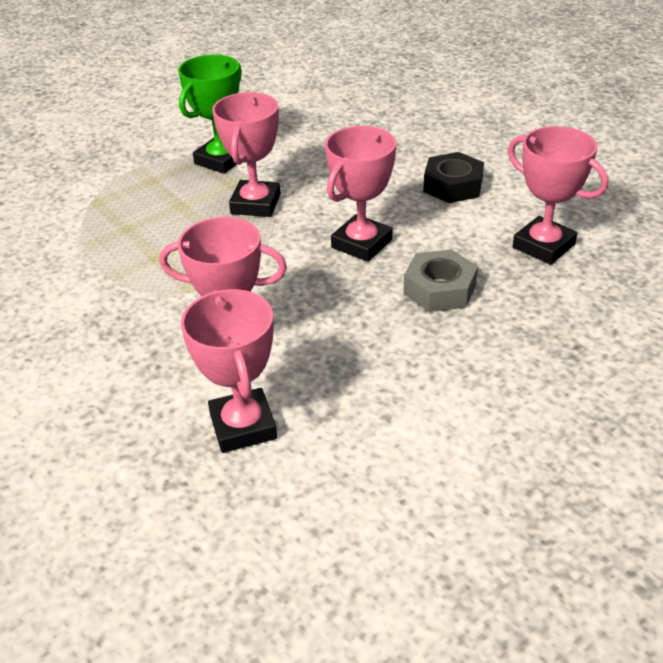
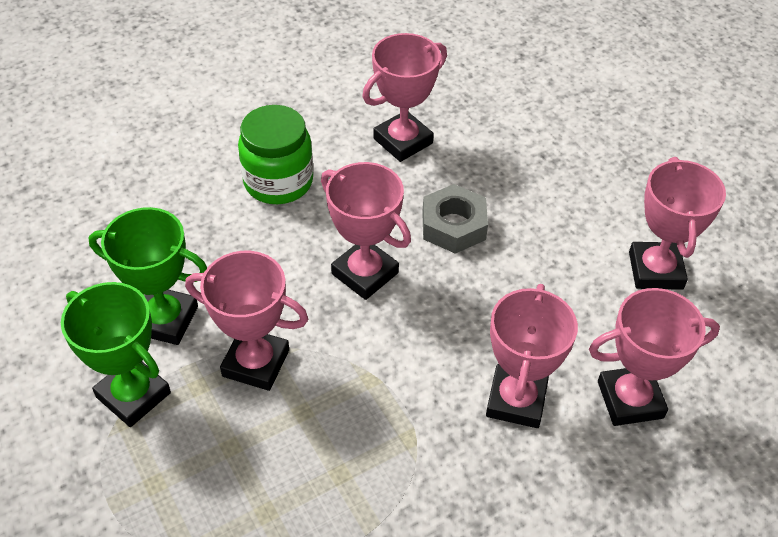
camera: 85 degrees left, 10 degrees up
black nut [423,152,484,203] -> green jar [238,105,313,204]
none -> green trophy [88,207,207,345]
none -> pink trophy [629,157,726,290]

